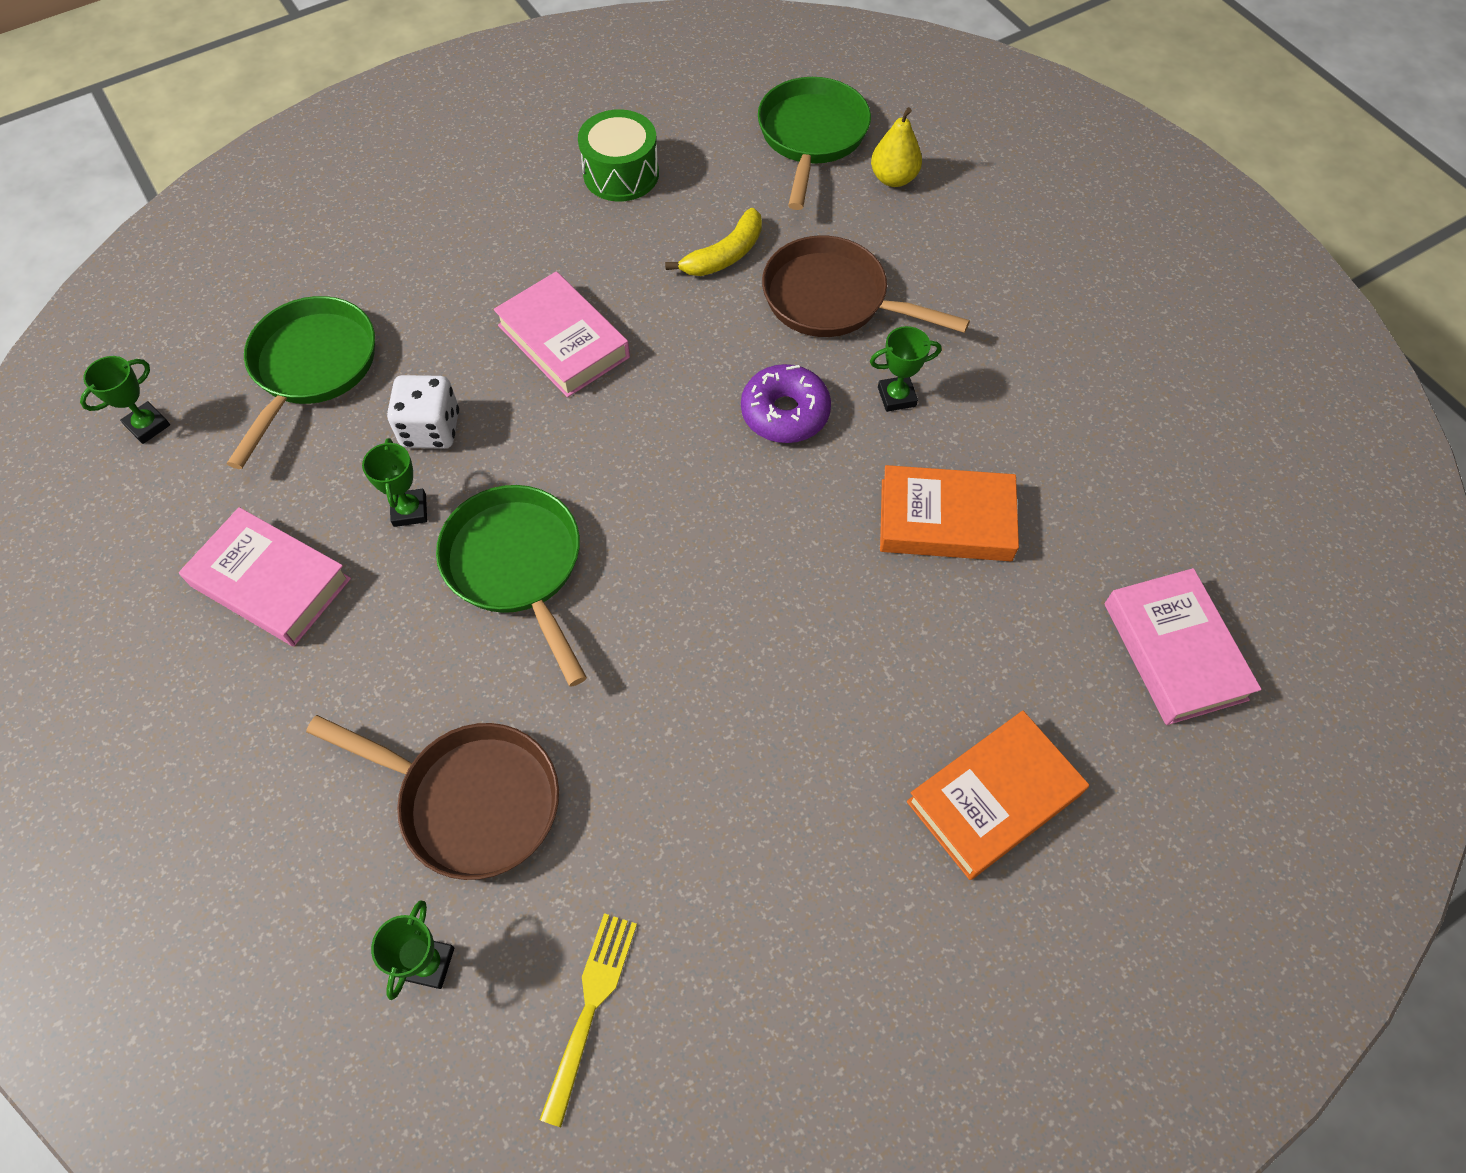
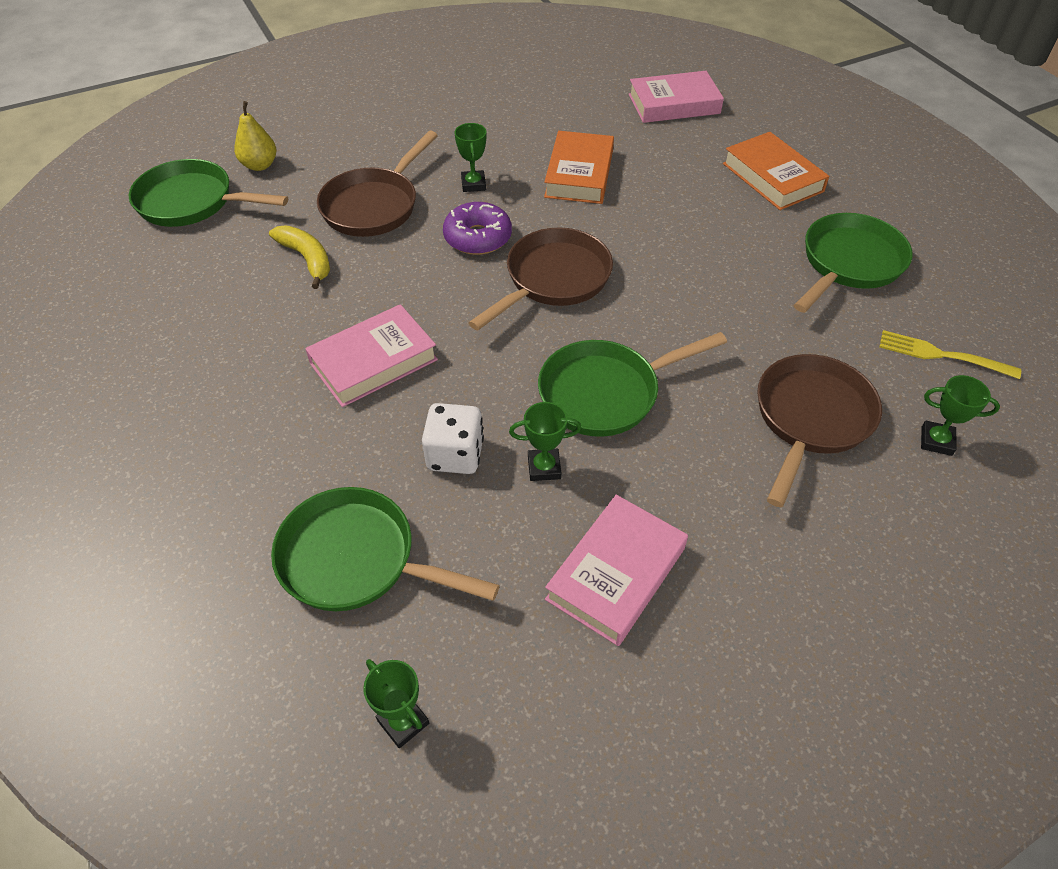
camera: 85 degrees left, 10 degrees down
green drum [578,109,659,202] -> none
none -> brown pan [469,228,613,330]
none -> green pan [794,213,913,313]

